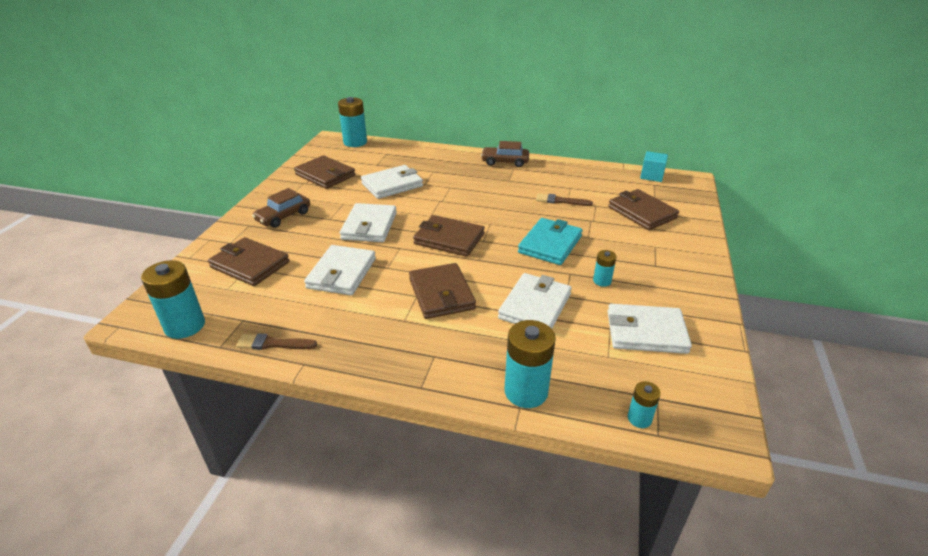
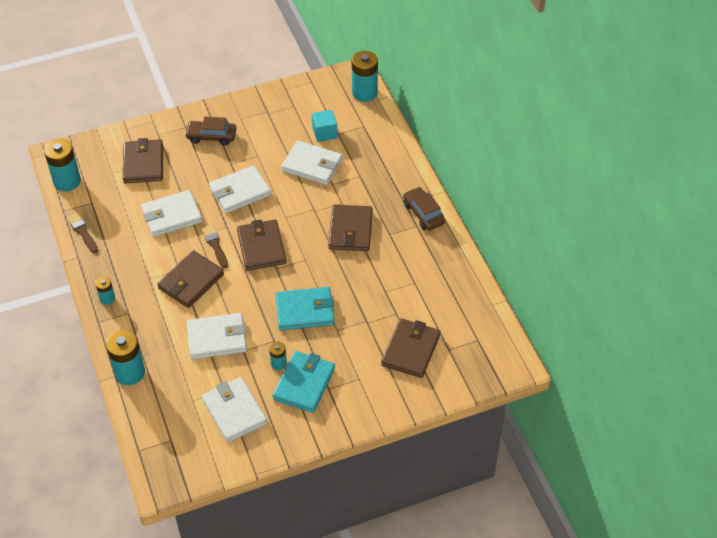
camera: 55 degrees right, 15 degrees up
brown wallet [294,155,355,189] -> brown wallet moved to [328,205,373,251]
brown brush [536,193,593,206] -> brown brush moved to [202,225,228,269]
turquoise battery [628,381,661,428] -> turquoise battery moved to [95,277,115,305]
turquoise cube [640,151,668,182] -> turquoise cube moved to [312,110,337,142]
none -> turquoise wallet [273,351,335,413]

